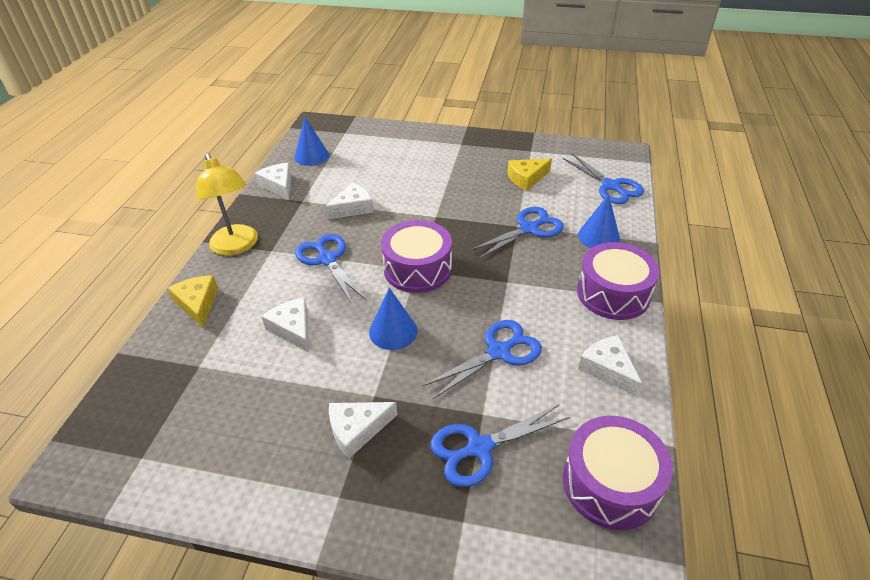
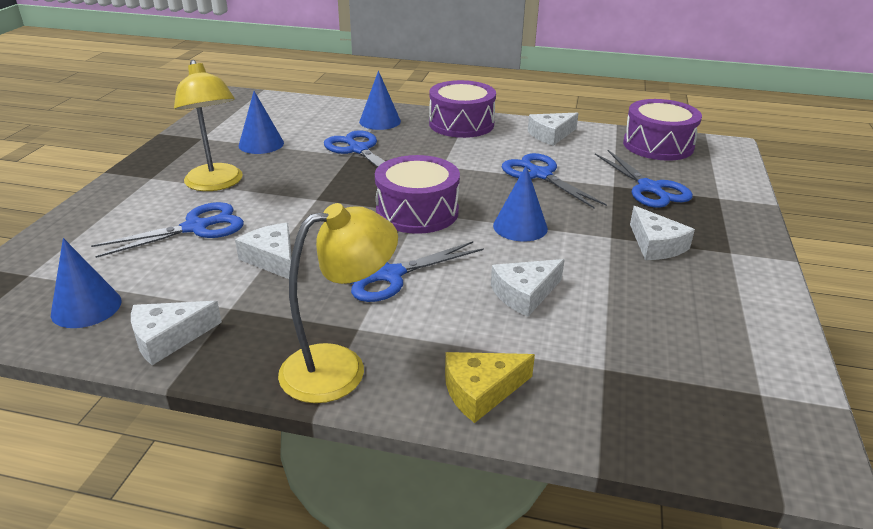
camera: 90 degrees left, 10 degrees down
yellow cheese [508,158,552,191] -> blue cone [239,91,284,154]
blue scissors [563,154,644,204] -> blue scissors moved to [91,202,244,258]
none -> yellow lamp [174,60,243,191]

